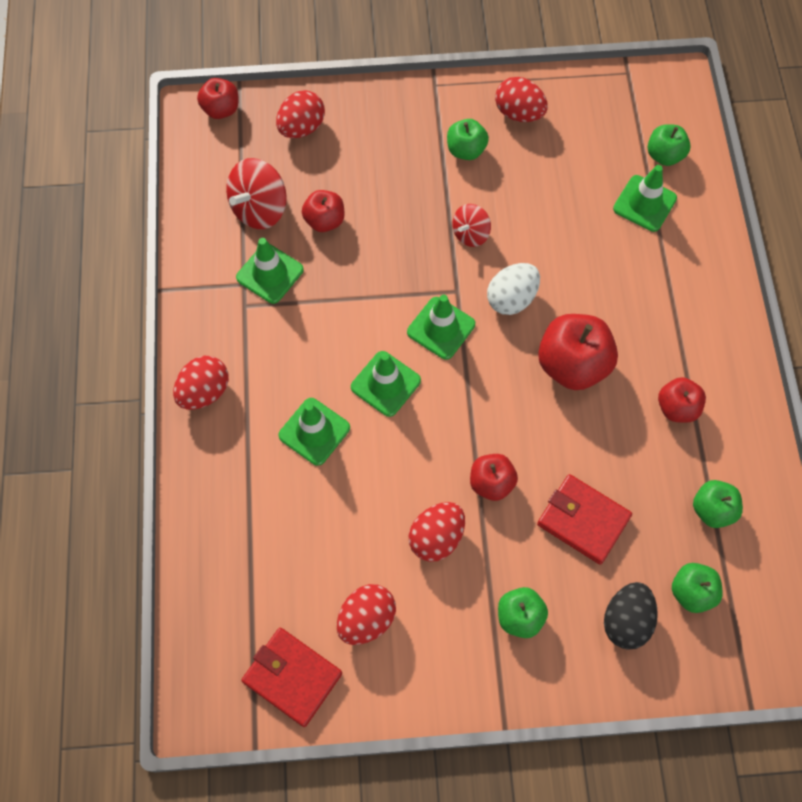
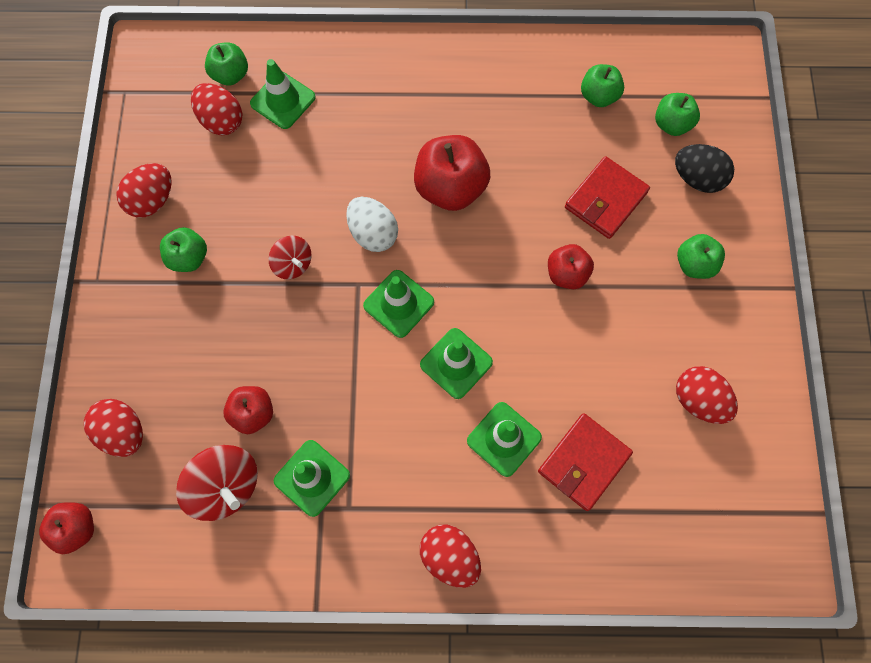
camera: 85 degrees left, 5 degrees up
red wallet [241,628,342,727] -> red wallet moved to [538,413,633,511]
red egg [409,502,465,562] -> red egg moved to [191,83,243,135]
red apple [658,377,706,423] -> none

